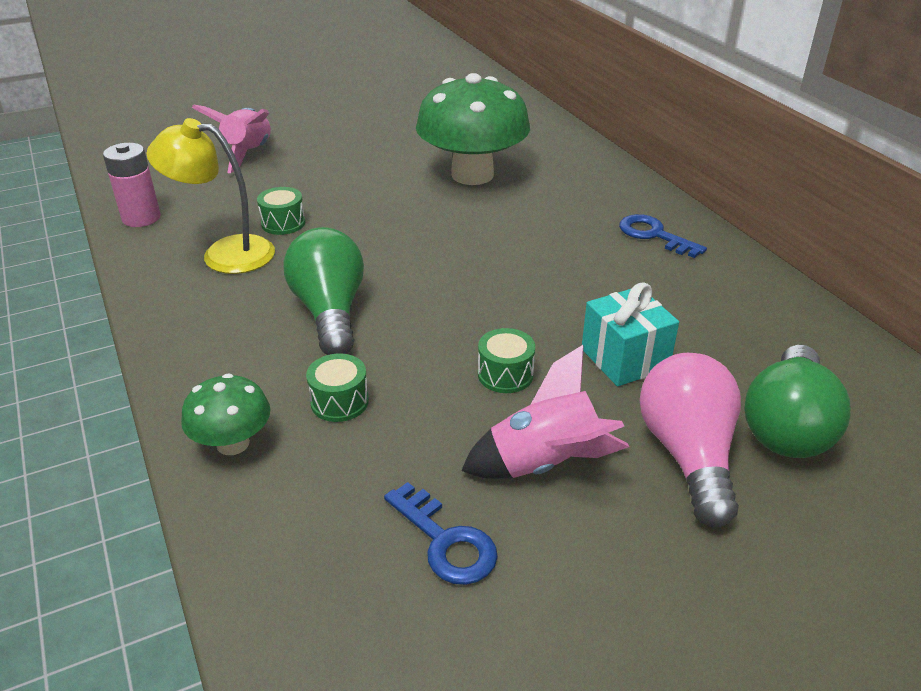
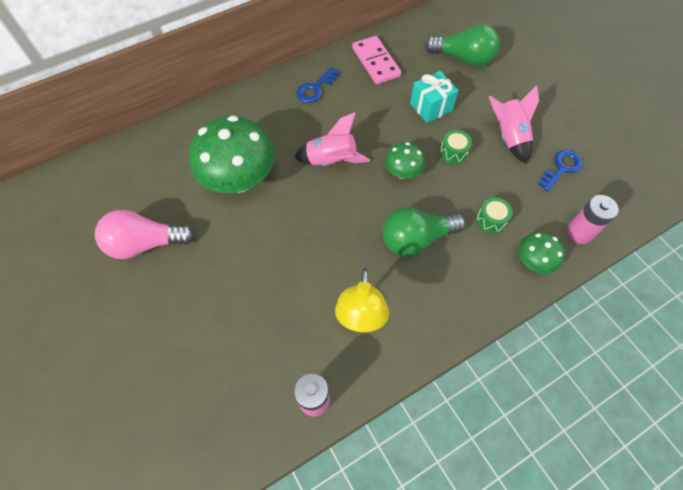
camera: 95 degrees left, 25 degrees up
pink rocket [192,105,271,173] -> pink rocket moved to [294,112,370,166]
green drum [257,187,305,235] -> none
pink light bulb [640,353,741,527] -> pink light bulb moved to [95,210,195,259]
none -> pink domino [352,36,401,84]
none -> green mushroom [385,142,425,179]
none -> pink battery [566,195,618,244]

